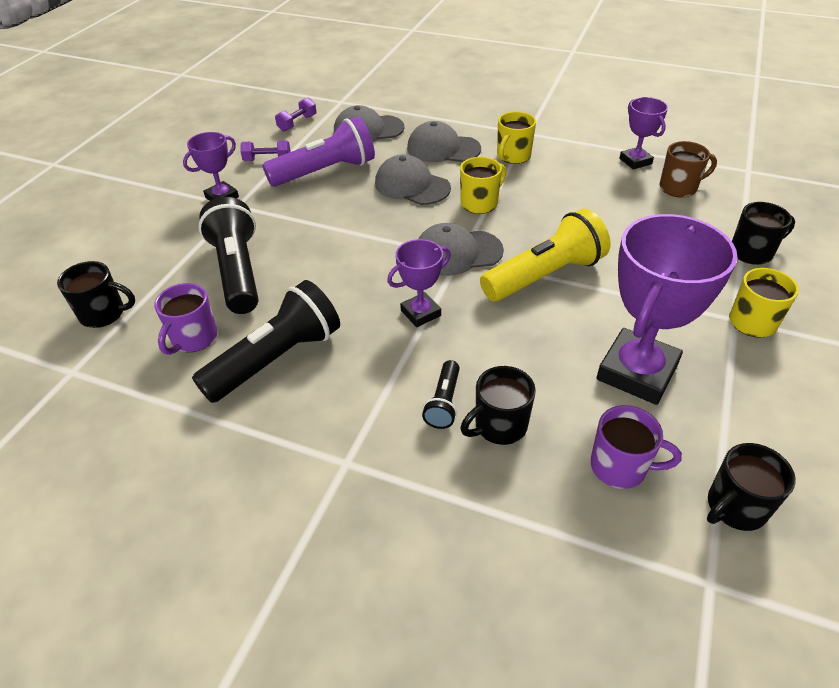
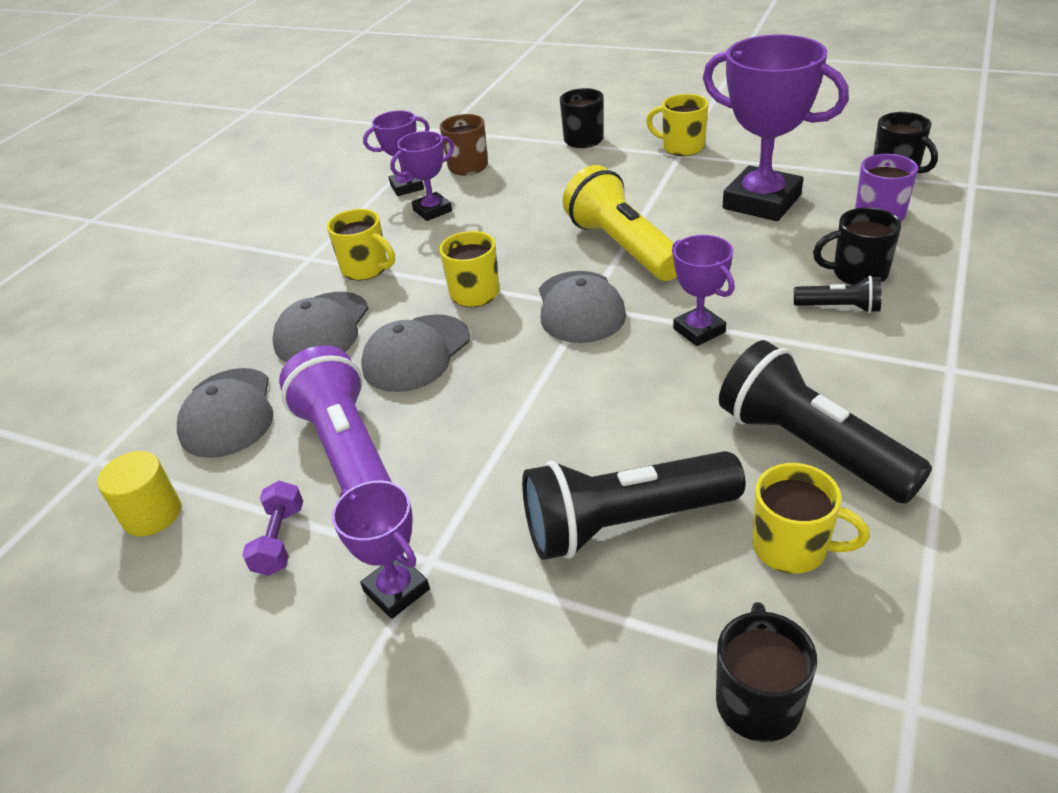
camera: 85 degrees left, 5 degrees down
purple mug [154,283,217,355] -> yellow mug [752,463,870,574]
purple dumbbell [275,97,316,131] -> yellow cylinder [97,451,181,537]
black mug [461,366,536,445] -> black mug turned 120 degrees clockwise [813,207,901,285]
none -> purple trophy [390,131,454,221]

